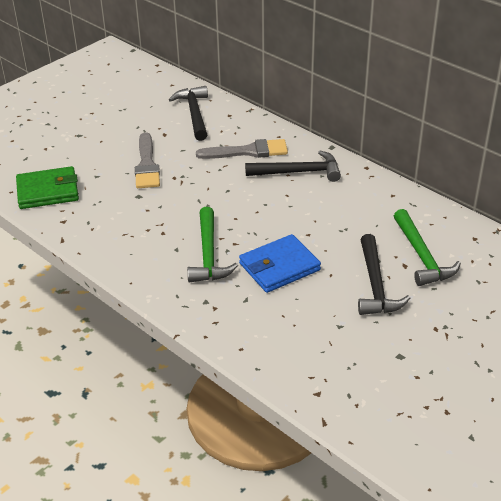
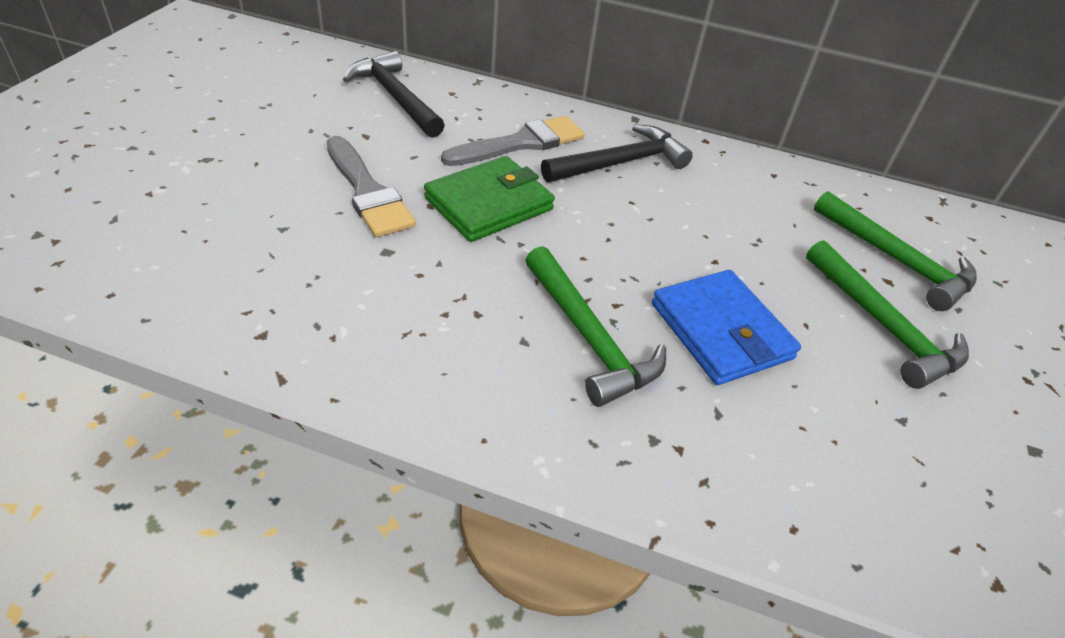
camera: 30 degrees left, 5 degrees up
green wallet [16,166,79,209] -> green wallet moved to [424,156,555,242]
blue wallet [239,234,321,293] -> blue wallet turned 60 degrees counterclockwise [652,270,801,385]
black hammer [358,234,410,315] -> green hammer [806,240,969,389]

